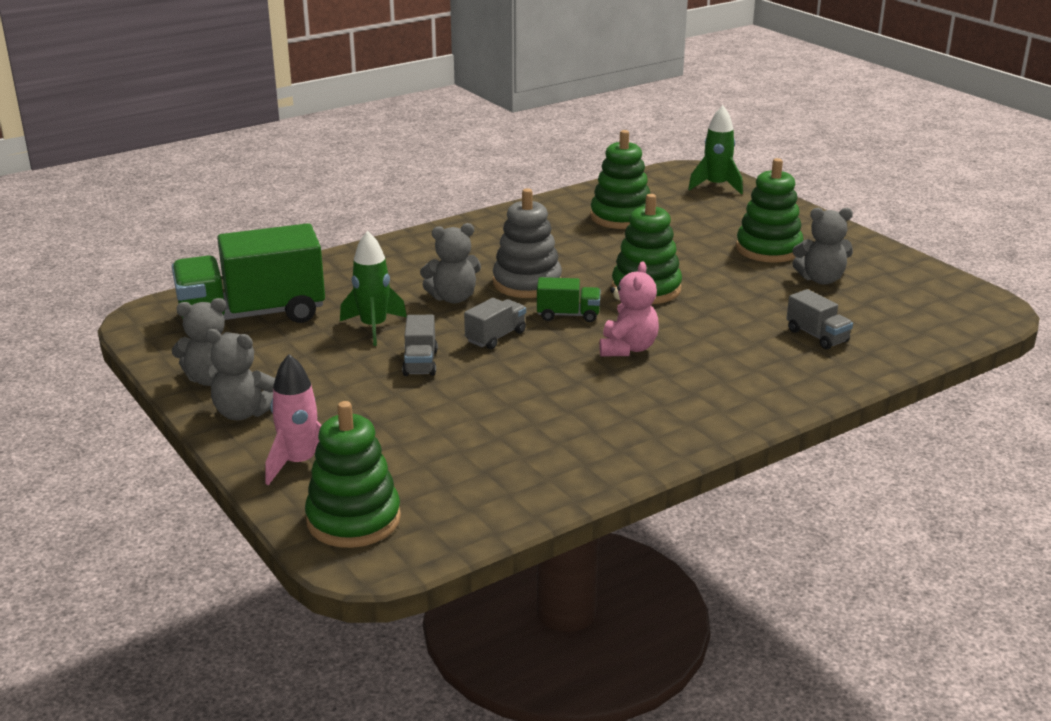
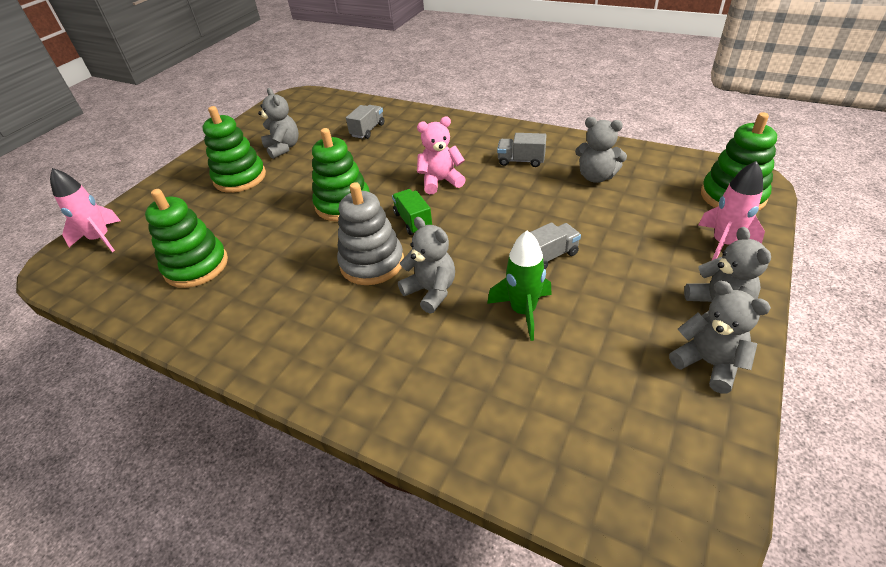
camera: 115 degrees left, 15 degrees up
green truck [172,223,325,323] -> none
grey truck [464,298,526,349] -> grey truck moved to [497,133,547,167]
green rocket [688,105,743,194] -> pink rocket [50,168,121,252]
none -> grey teddy bear [575,117,627,183]

